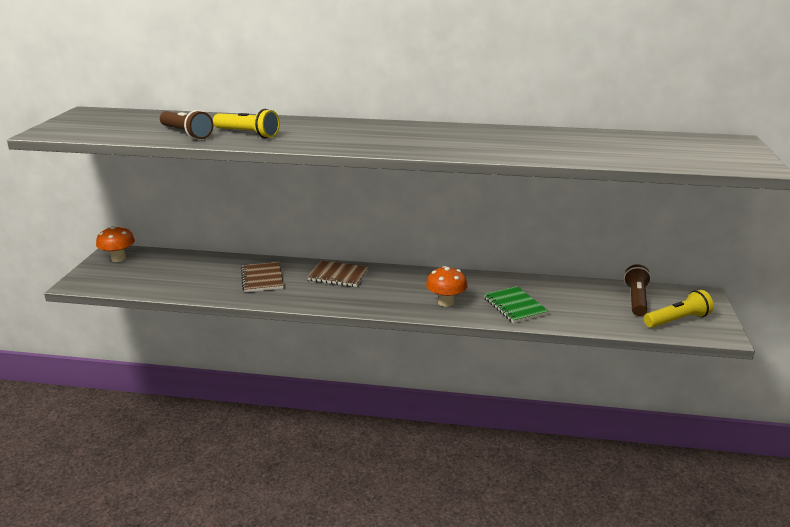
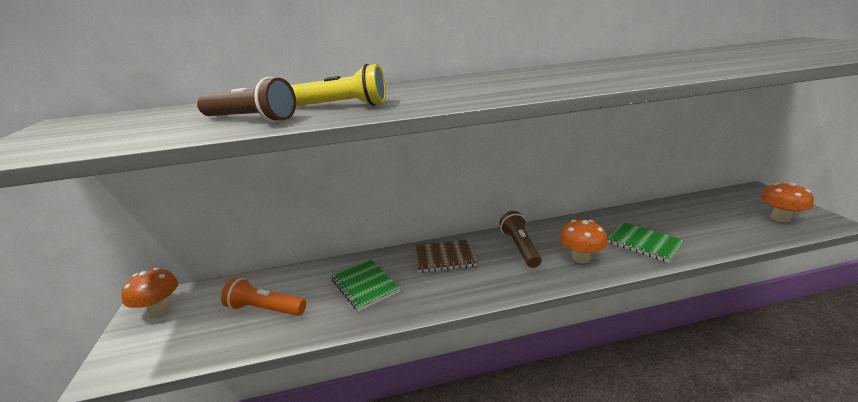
camera: 20 degrees left, 0 degrees up
brown notebook [241,262,284,292] -> green notebook [331,259,400,311]
brown flashlight [624,264,651,316] -> brown flashlight moved to [500,211,542,268]
yellow flashlight [644,290,714,328] -> orange mushroom [761,182,814,222]
none -> orange flashlight [221,278,306,316]

